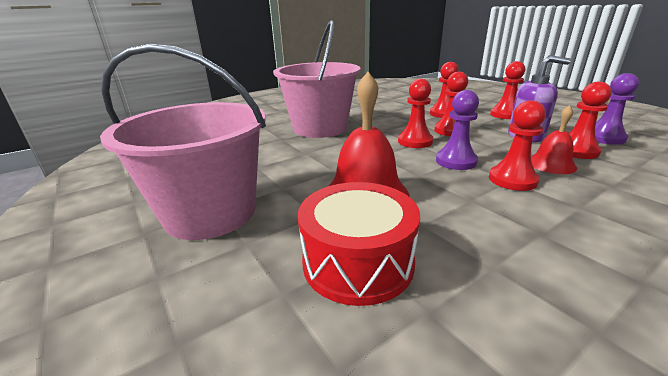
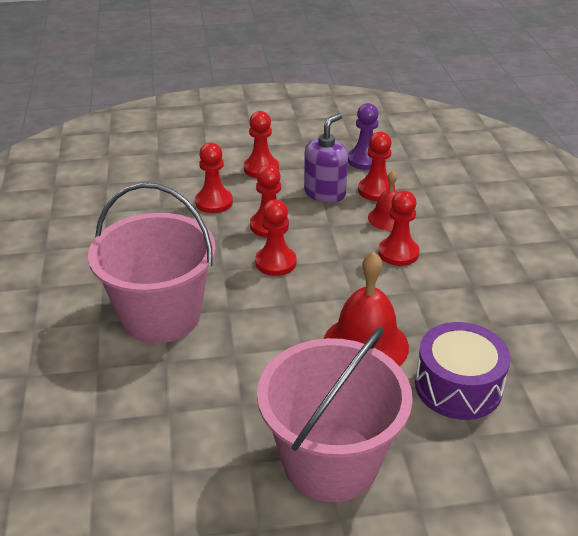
camera: 65 degrees left, 10 degrees up
red drum [298,182,420,306] -> purple drum [415,322,511,420]
purple pawn [436,90,479,170] -> none

